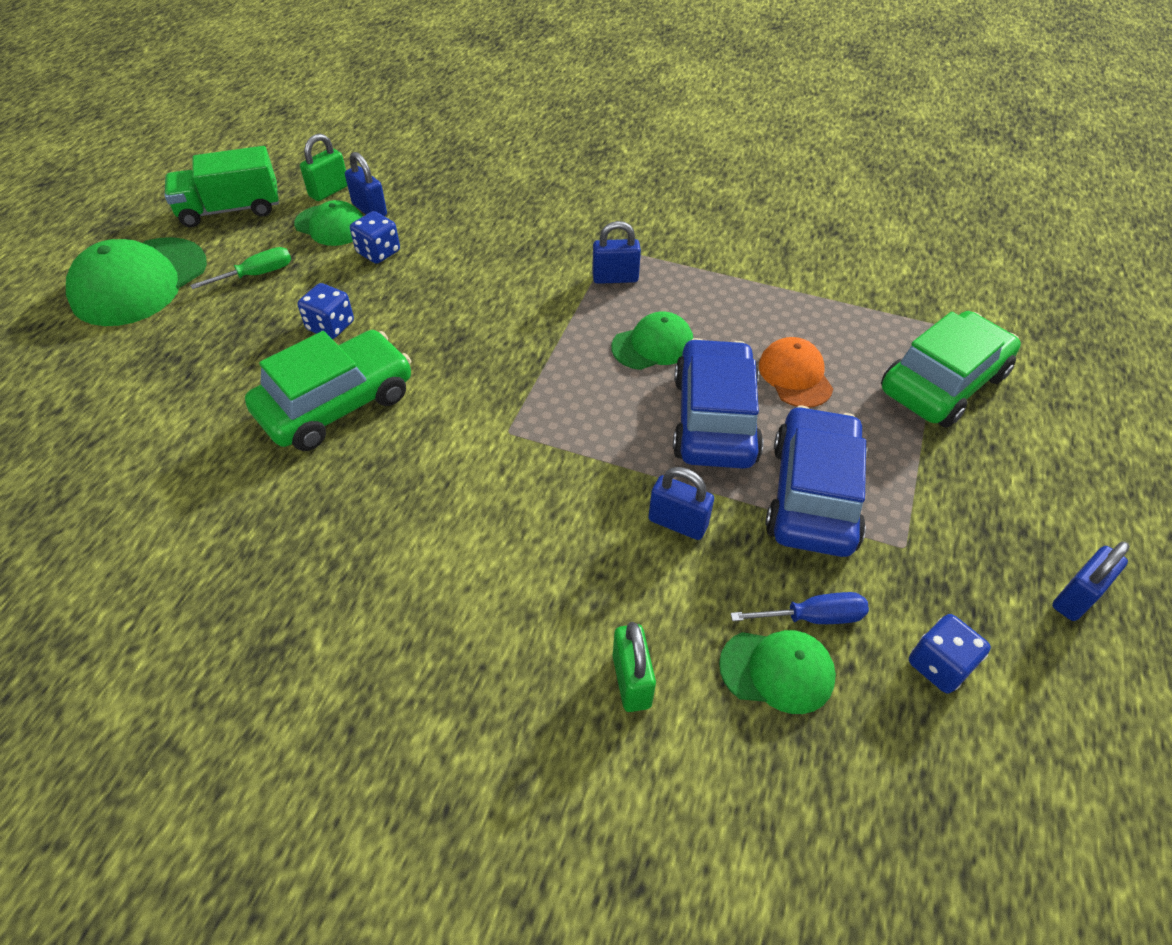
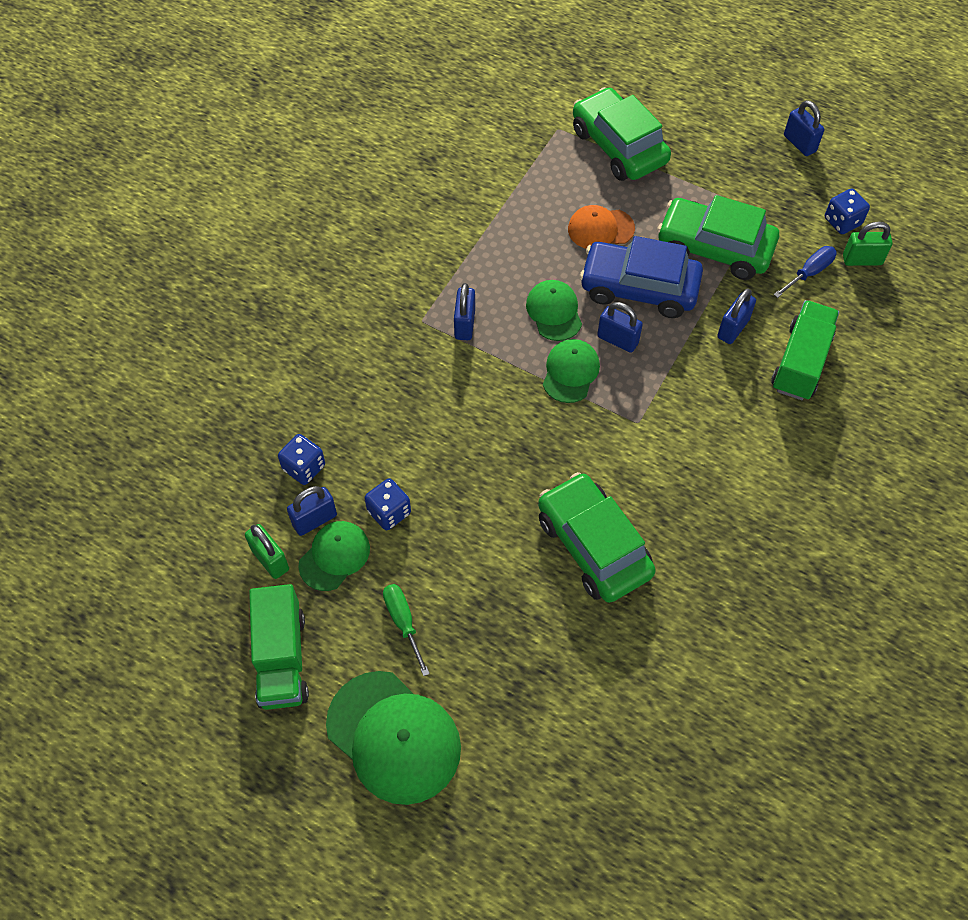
camera: 80 degrees left, 10 degrees up
blue dice [297,283,354,339] -> blue dice moved to [278,434,325,485]
green padlock [613,622,656,712] -> green padlock moved to [843,222,893,266]
green cap [719,630,836,714] -> green cap moved to [543,339,600,403]
blue screwdriver [730,592,869,624] -> blue screwdriver turned 45 degrees clockwise [773,246,837,298]
blue car [765,405,867,557] -> green car [657,195,779,280]
none -> blue padlock [597,302,643,353]
none -> green truck [771,300,839,400]

